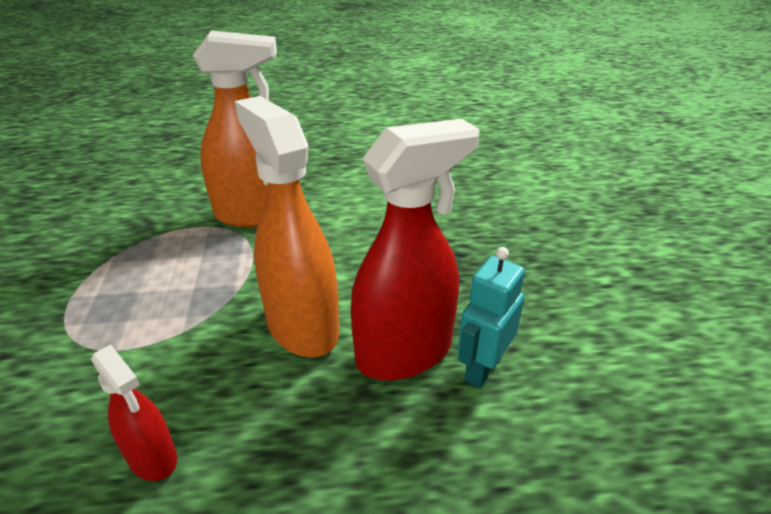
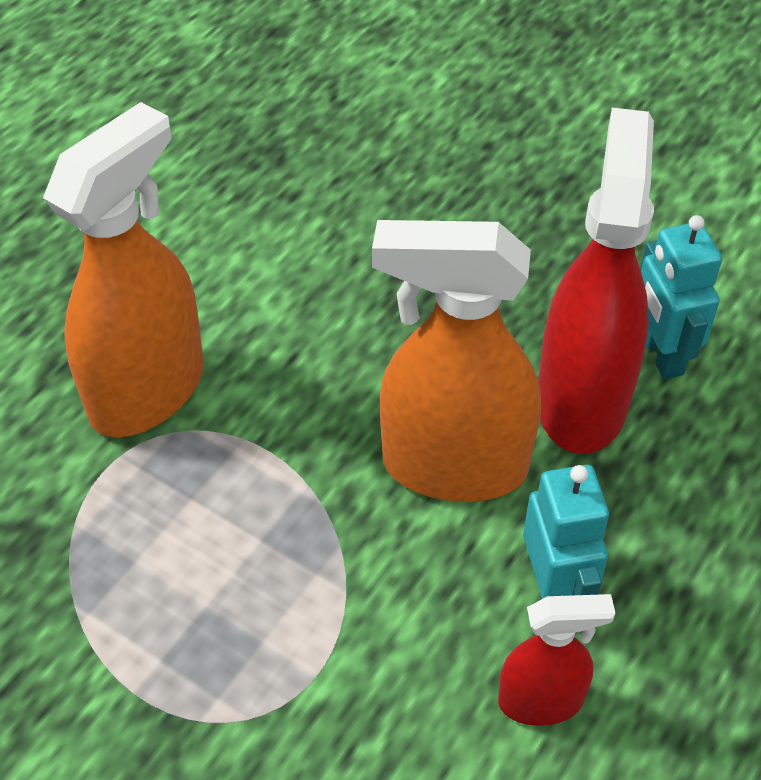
camera: 50 degrees left, 15 degrees up
none -> turquoise robot [523,465,609,599]

